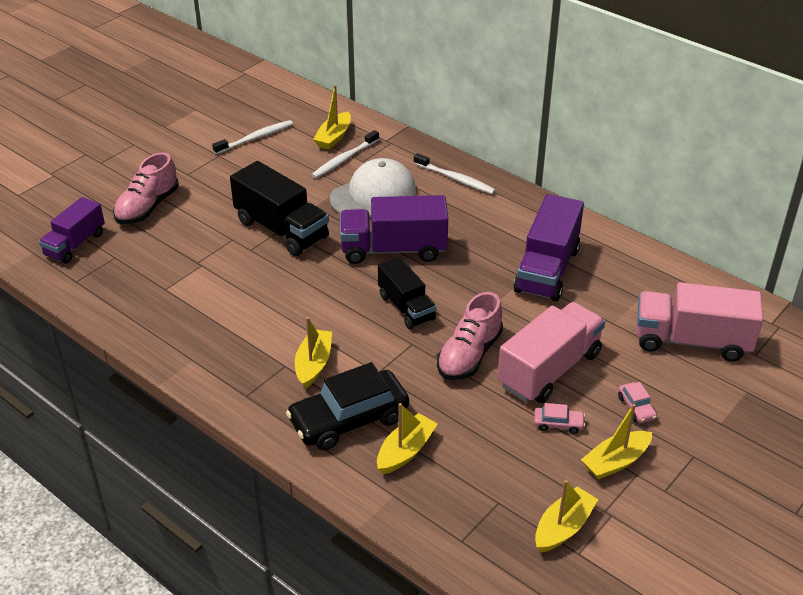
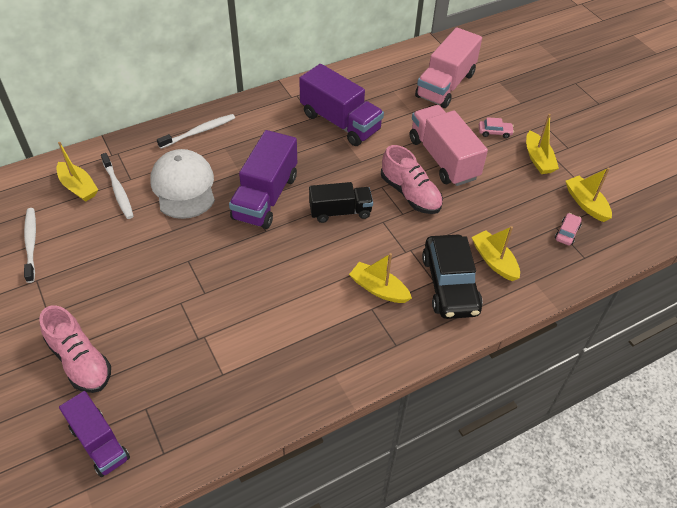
camera: 70 degrees left, 10 degrees up
black truck [230,161,329,256] -> none
pink car [534,403,585,434] -> pink car moved to [555,213,582,246]

